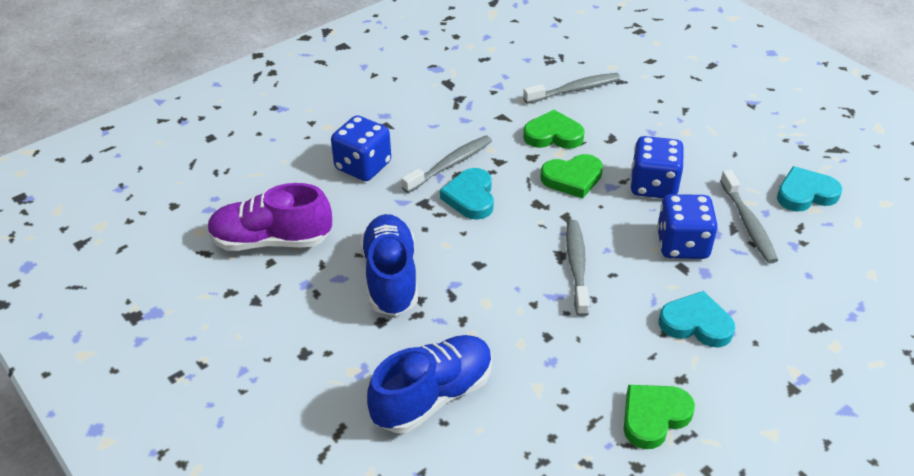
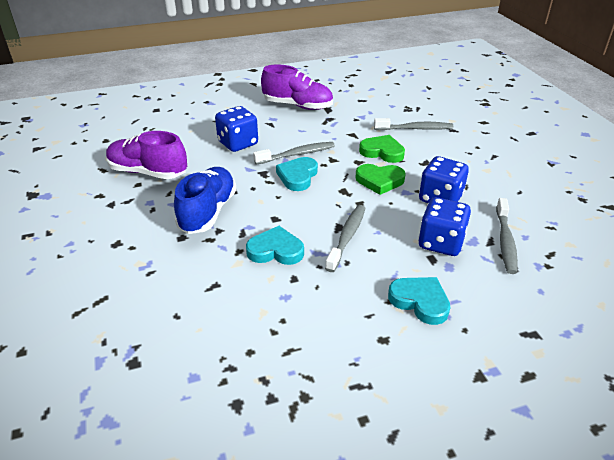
camera: 20 degrees right, 5 degrees down
blue shoe [367,335,492,433] -> none
green heart [624,385,695,449] -> none
turquoise heart [777,166,842,211] -> turquoise heart moved to [246,226,304,265]
none -> purple shoe [261,64,333,110]

